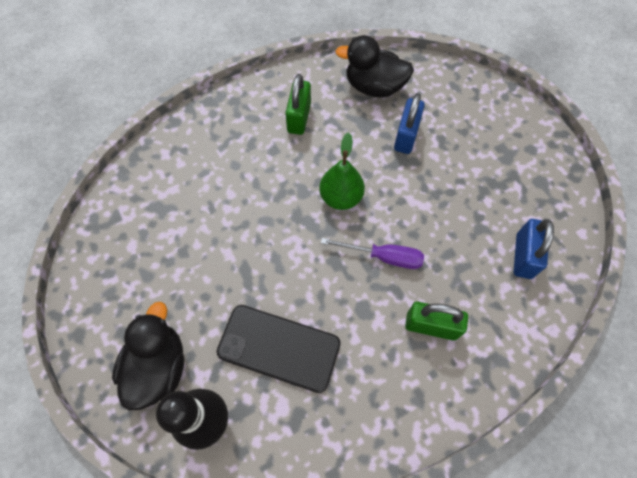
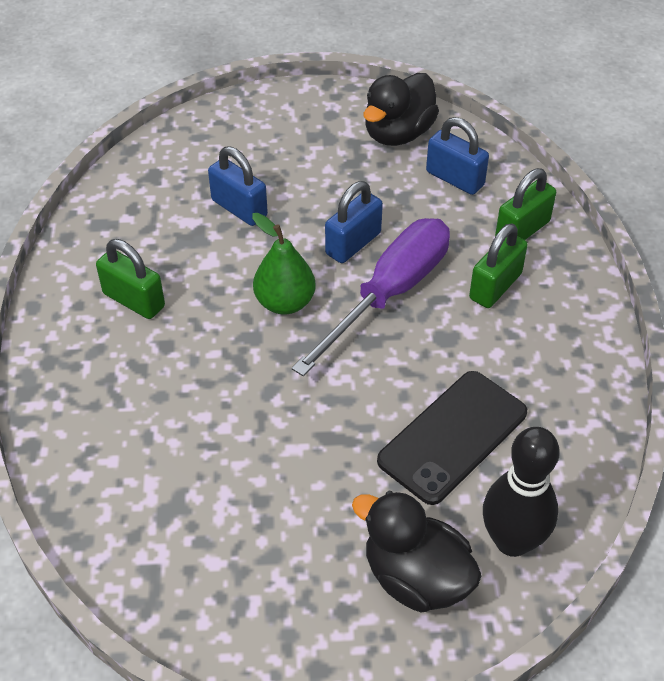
camera: 65 degrees left, 15 degrees down
purple screwdriver [321,238,424,269] -> purple screwdriver [292,218,450,376], size x1.74
black duck [336,35,414,98] -> black duck moved to [363,73,439,146]
none -> blue padlock [325,181,383,263]
none -> green padlock [495,168,556,240]

